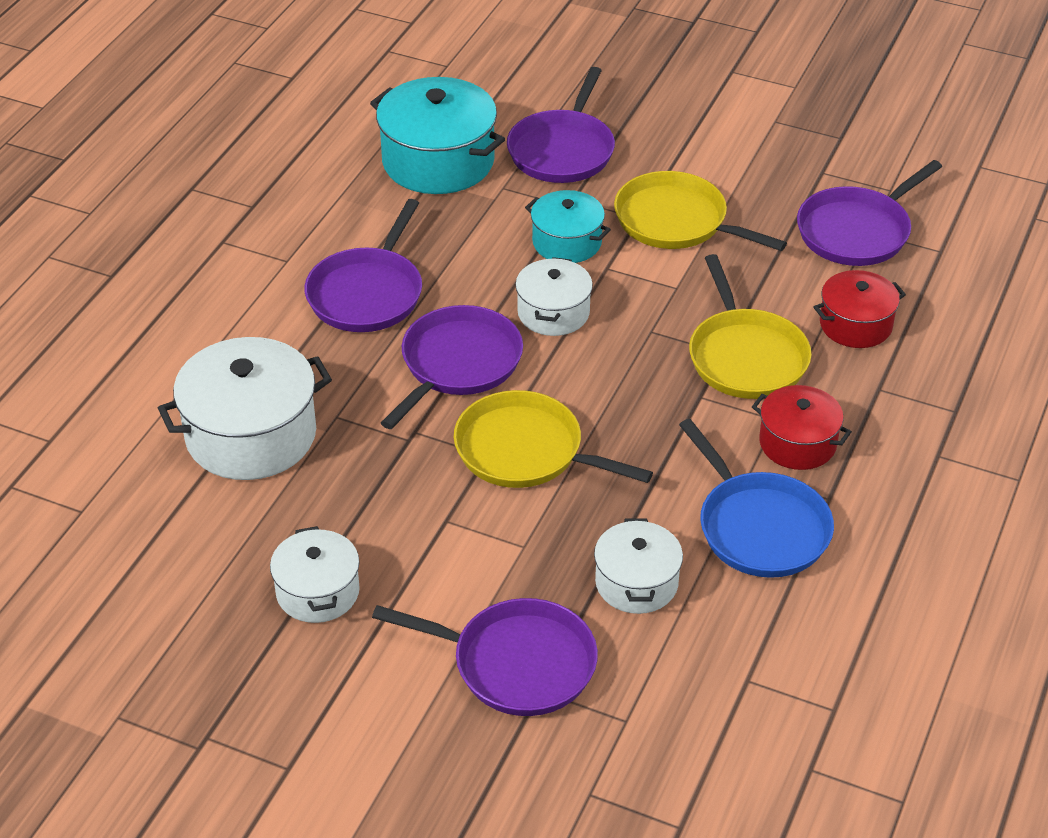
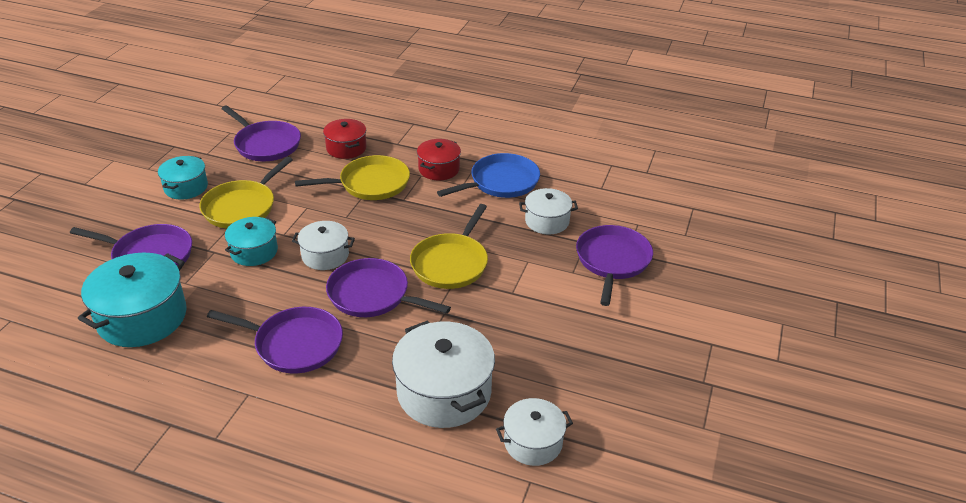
camera: 95 degrees left, 5 degrees down
white pot [270,526,360,623] -> white pot moved to [496,398,573,466]
none -> turquoise pot [158,156,208,200]

